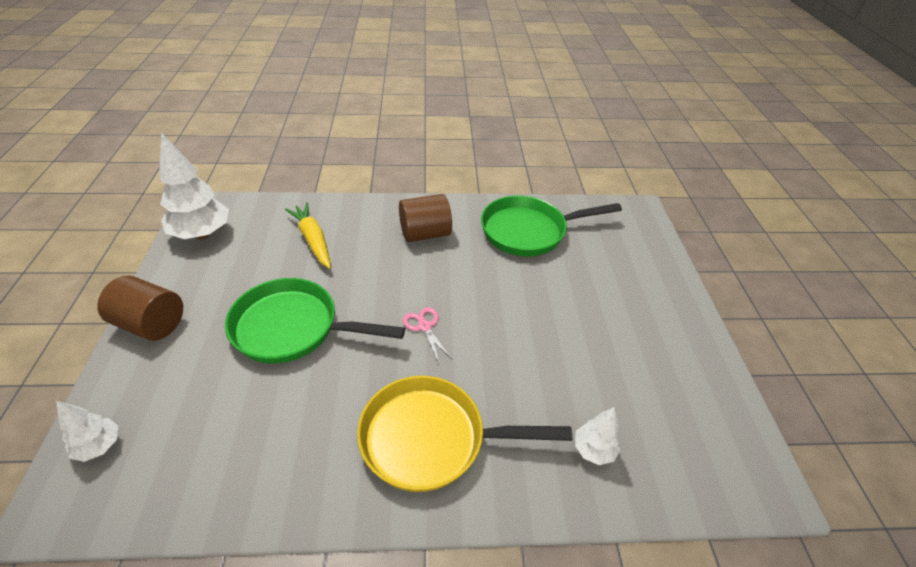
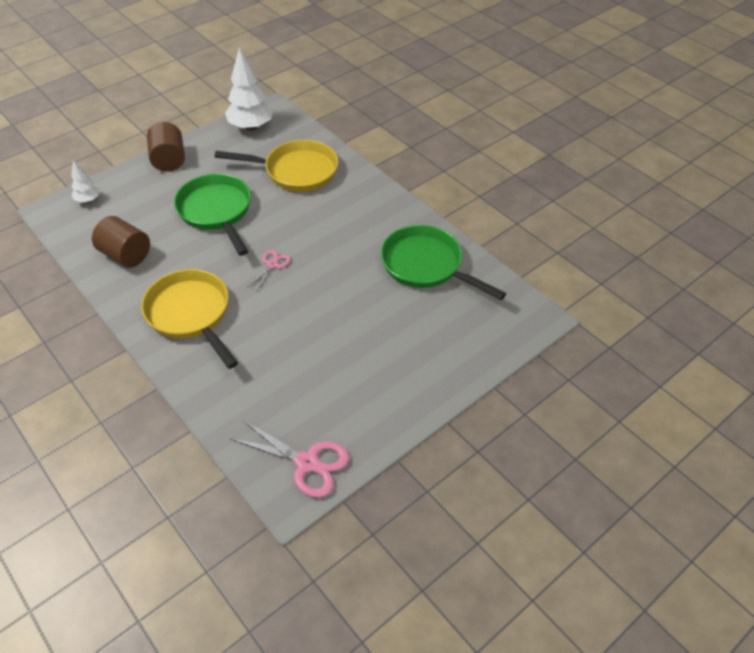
camera: 55 degrees right, 5 degrees up
yellow carrot [285,203,331,269] -> yellow pan [215,140,338,192]
brown cylinder [399,194,452,242] -> brown cylinder moved to [92,216,150,267]
white tree [574,407,621,465] -> none
none -> pink scissors [231,420,350,498]

